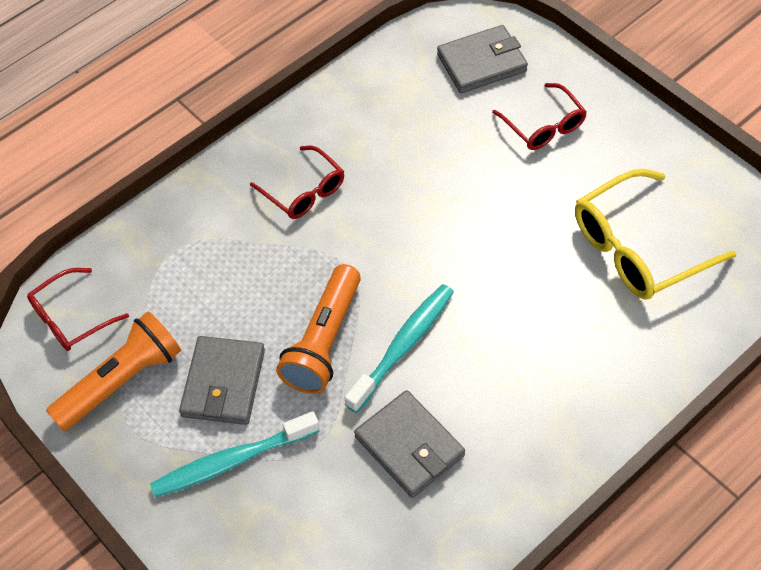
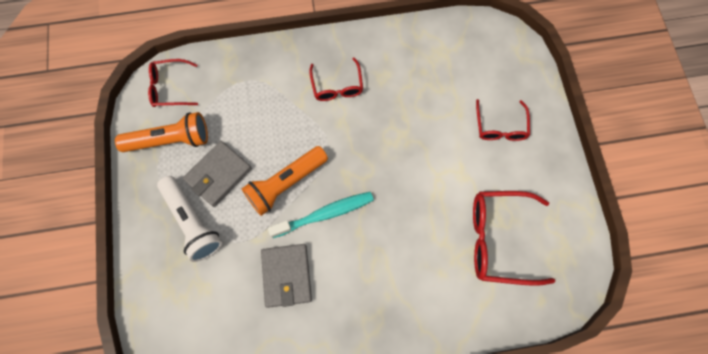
camera: 30 degrees right, 15 degrees up
turquoise toothbrush [150,411,320,497] -> white flashlight [157,176,222,262]
grey wallet [437,25,528,93] -> none
yellow glasses [575,169,736,300] -> red glasses [473,191,555,286]

